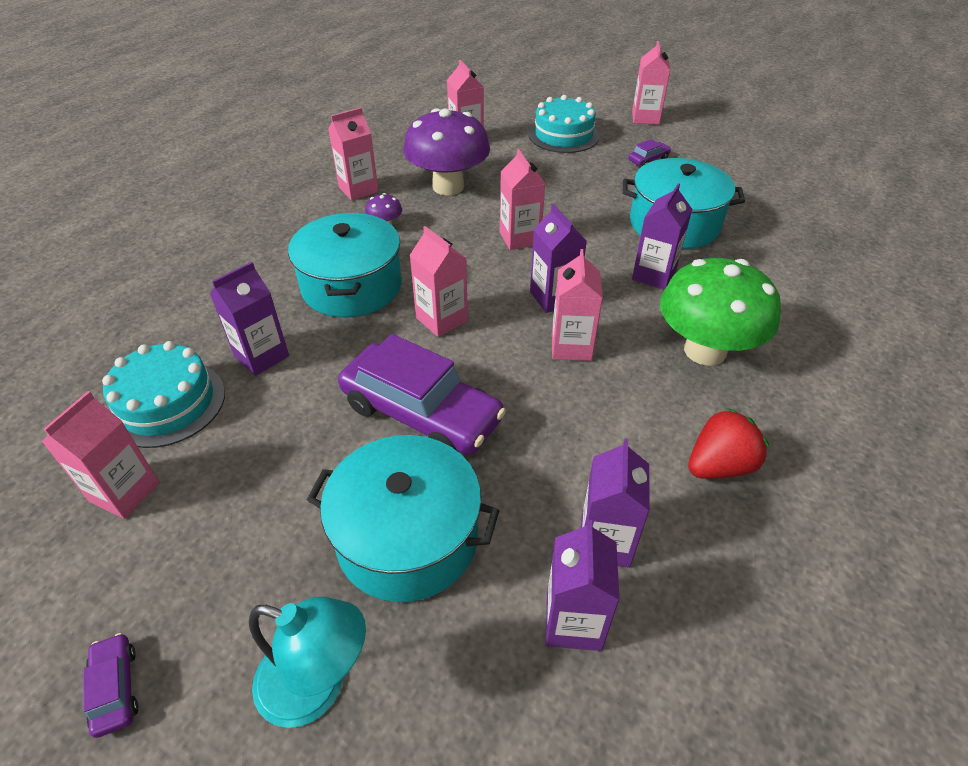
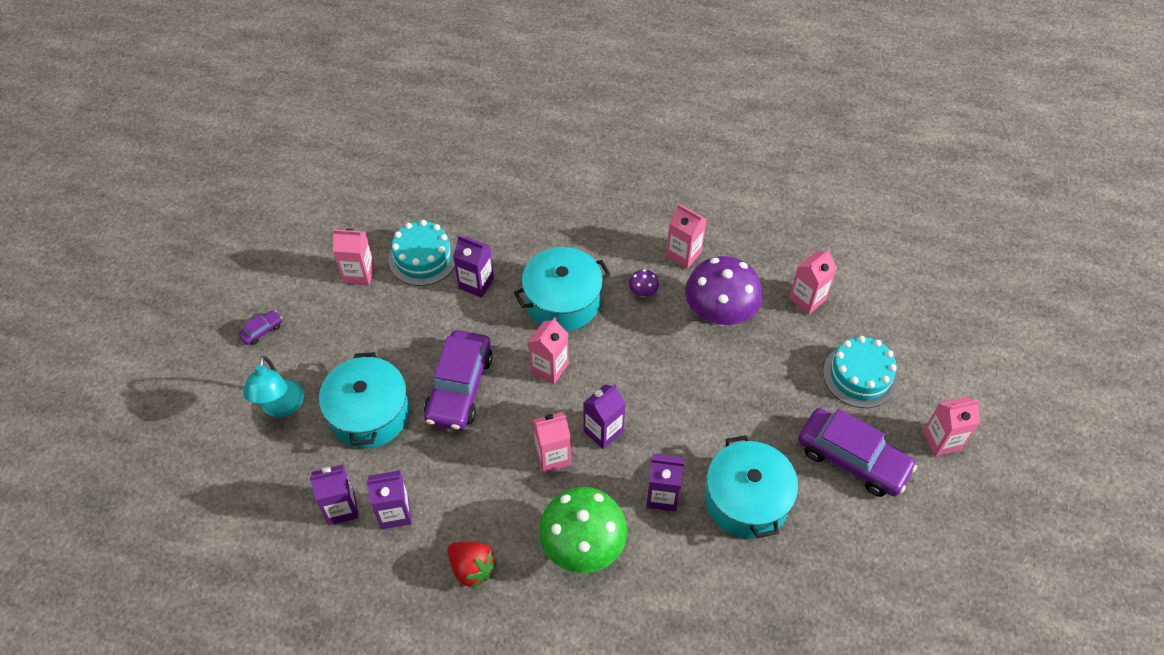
camera: 70 degrees right, 10 degrees up
pink carton [500,149,545,250] -> none
purple car [628,139,671,166] -> purple car [798,408,917,497], size x2.39

